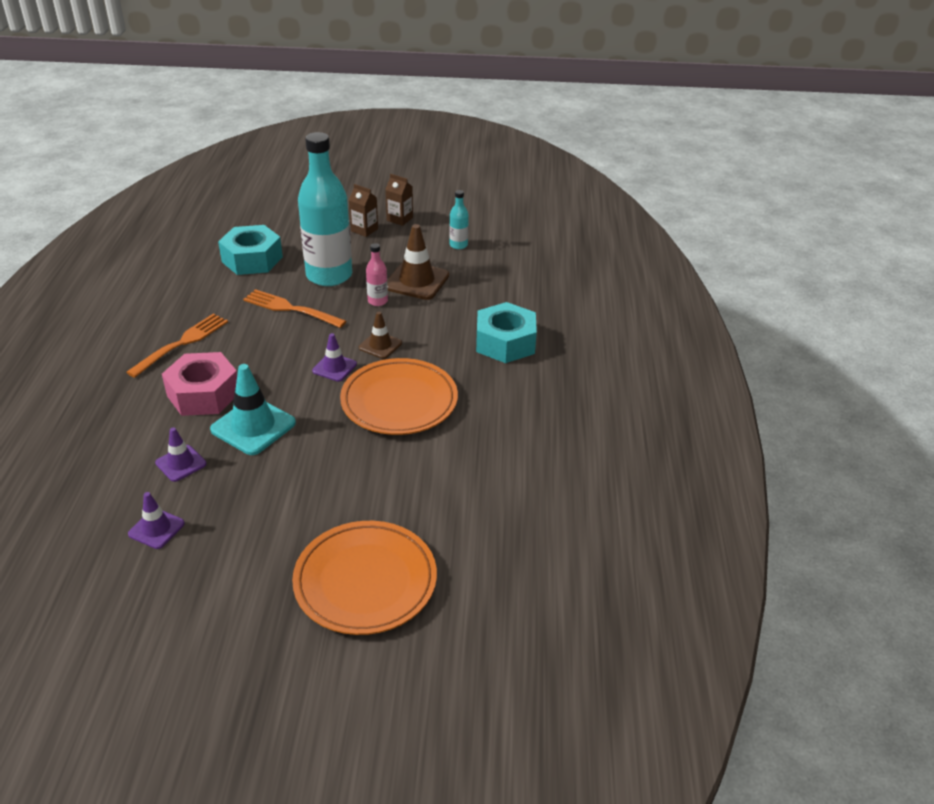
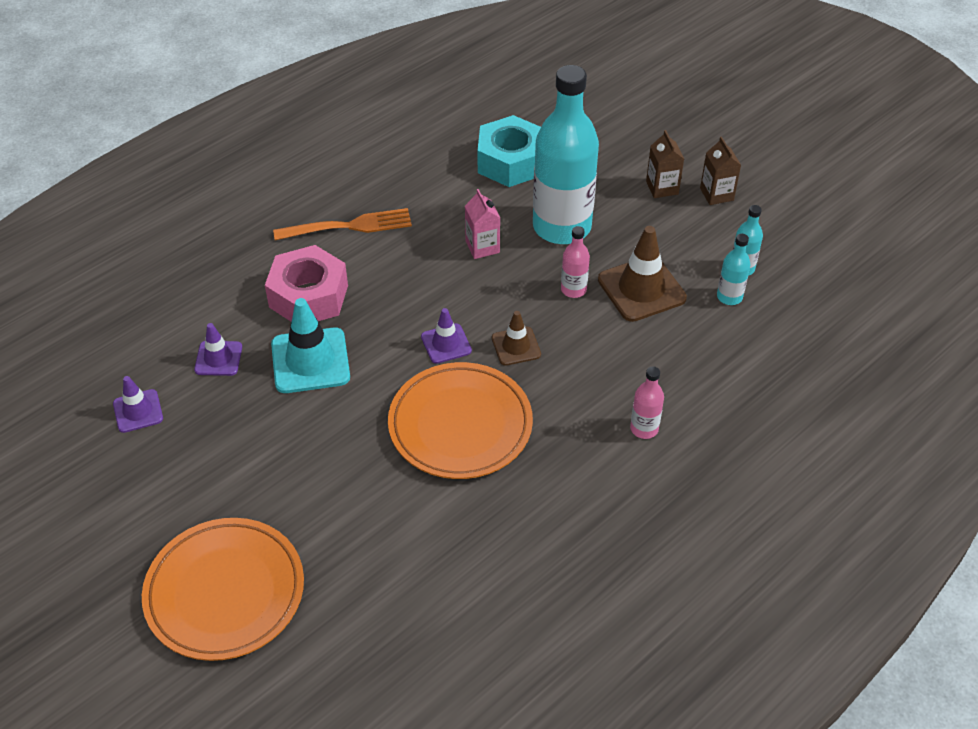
camera: 45 degrees right, 10 degrees up
orange fork [243,289,346,328] -> pink carton [465,189,500,259]
turquoise nut [476,302,537,363] -> pink bottle [630,366,664,439]
none -> turquoise bottle [717,234,750,305]

